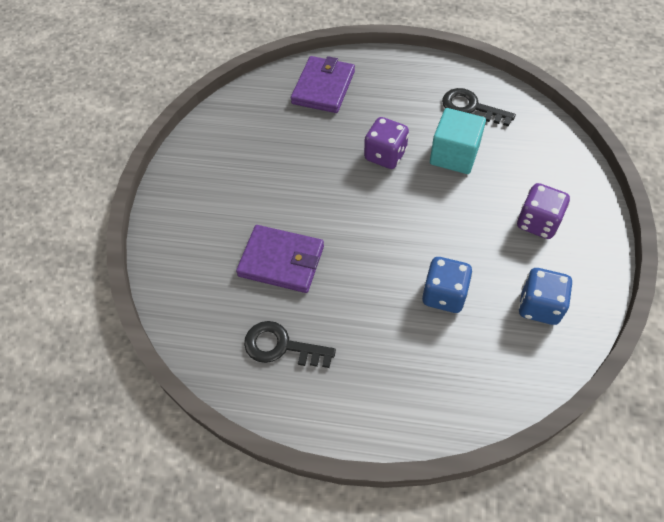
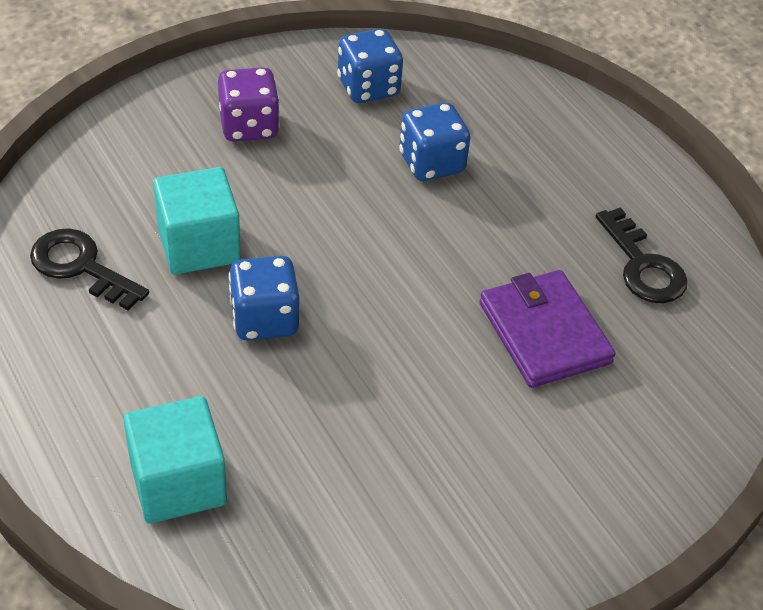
camera: 135 degrees left, 10 degrees down
purple wallet [291,56,355,113] -> turquoise cube [123,396,227,524]
purple dice [364,117,409,169] -> blue dice [229,256,299,340]
black key [442,88,516,127] -> black key turned 135 degrees clockwise [30,228,149,310]

